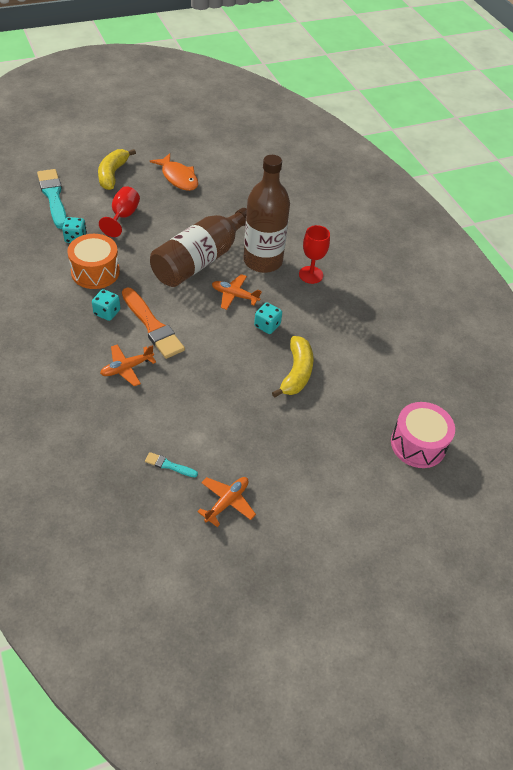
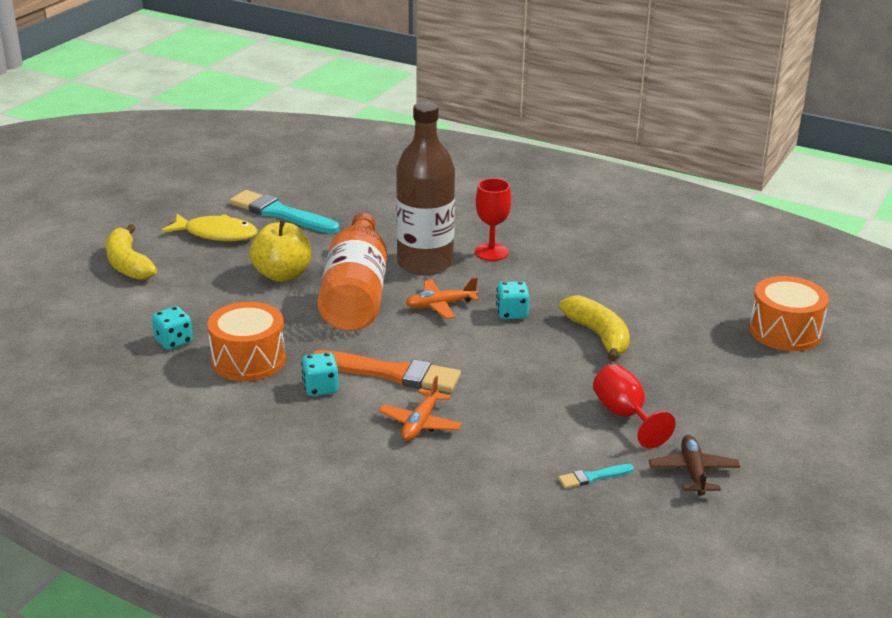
camera: 35 degrees left, 20 degrees down
turquoise brush [37,169,67,229] -> turquoise brush moved to [230,190,339,233]
red goblet [99,186,140,237] -> red goblet moved to [593,364,676,448]
orange fish [150,153,198,191] -> yellow fish [161,214,258,241]
brown bottle [150,208,247,287] -> orange bottle [318,213,387,331]
orange plane [197,477,256,527] -> brown plane [649,435,740,495]
pink drum [391,402,455,468] -> orange drum [749,276,829,351]
none -> yellow apple [250,220,311,282]

